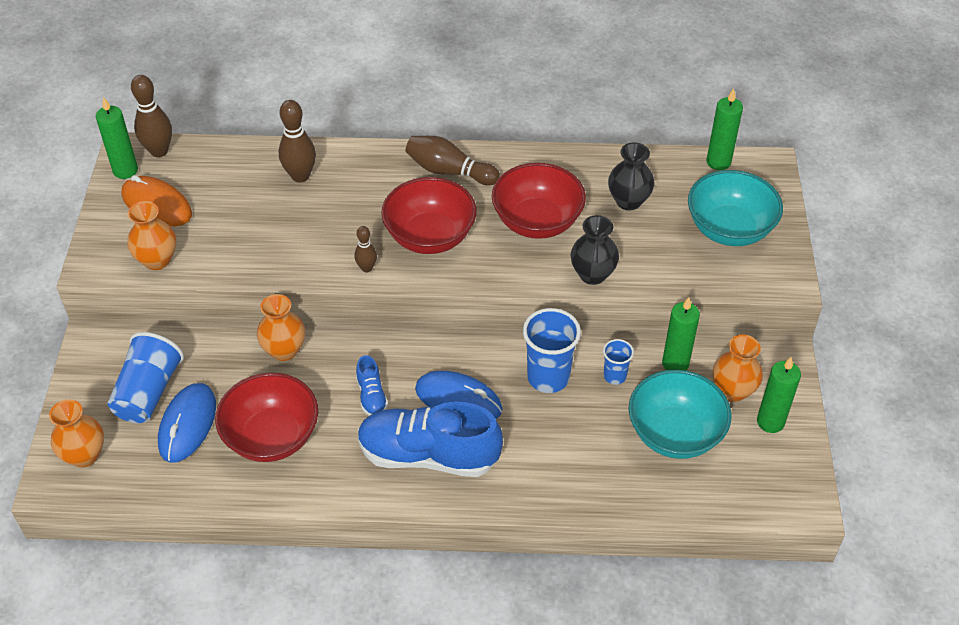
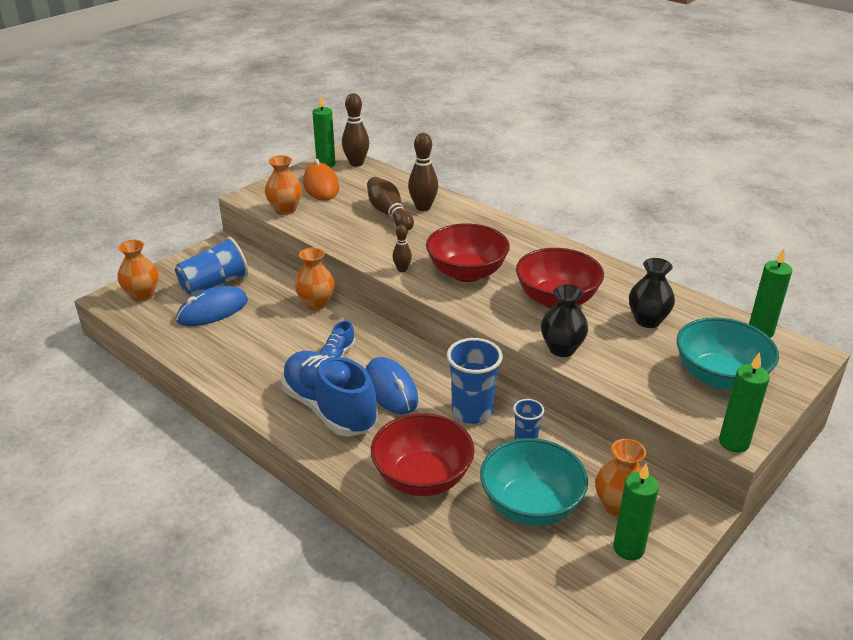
camera: 40 degrees right, 15 degrees down
red bowl [215,373,318,462] -> red bowl moved to [371,413,475,496]
brown bowling pin [405,136,500,186] -> brown bowling pin moved to [367,177,414,231]
green candle [662,297,700,370] -> green candle moved to [719,352,770,453]

